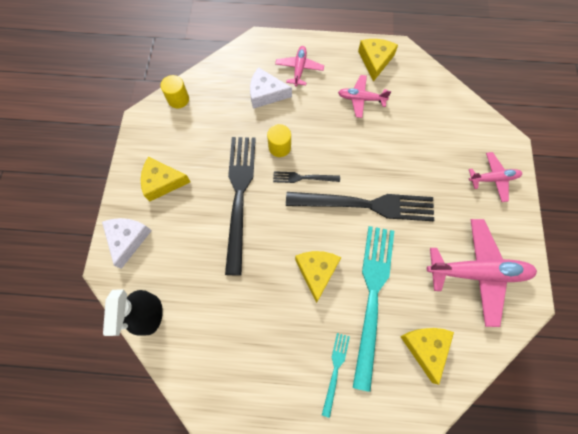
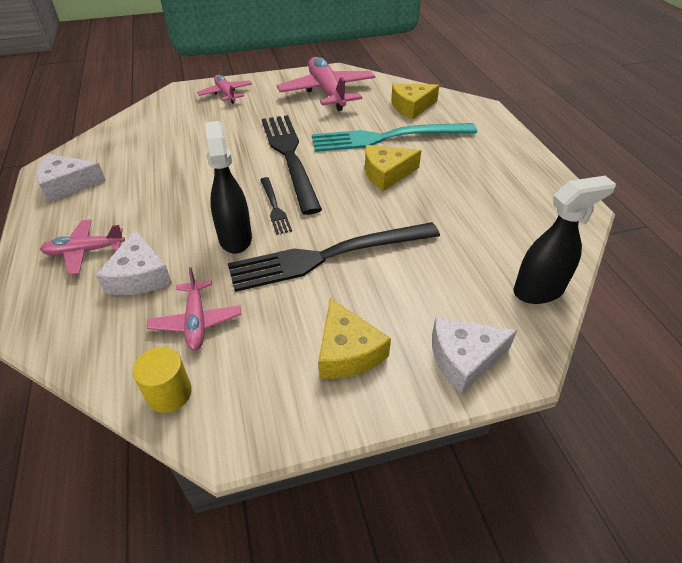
camera: 110 degrees left, 25 degrees down
yellow cylinder [267,124,291,157] -> black spray bottle [205,121,252,254]
turquoise fork [322,333,350,418] -> none
pink plane [338,75,391,118] -> pink plane moved to [147,267,241,351]
yellow cheese [358,39,398,82] -> white cheese [37,154,106,202]

